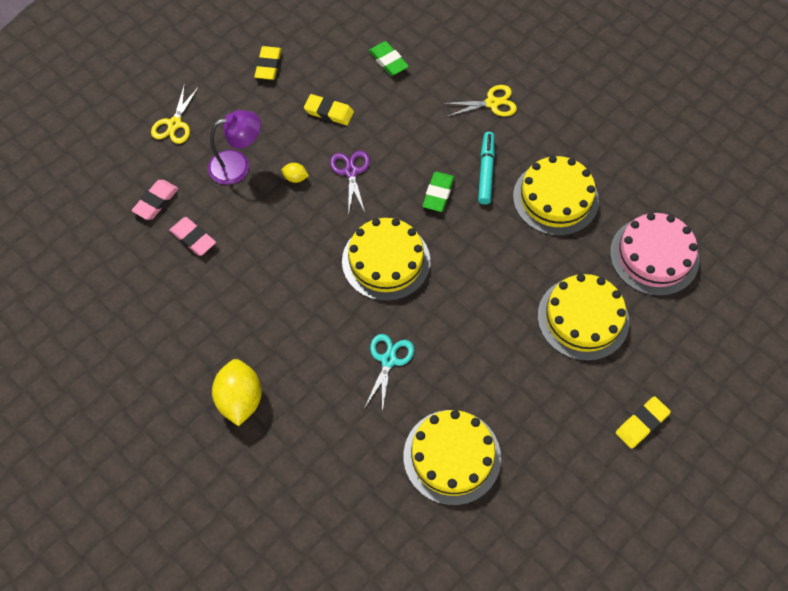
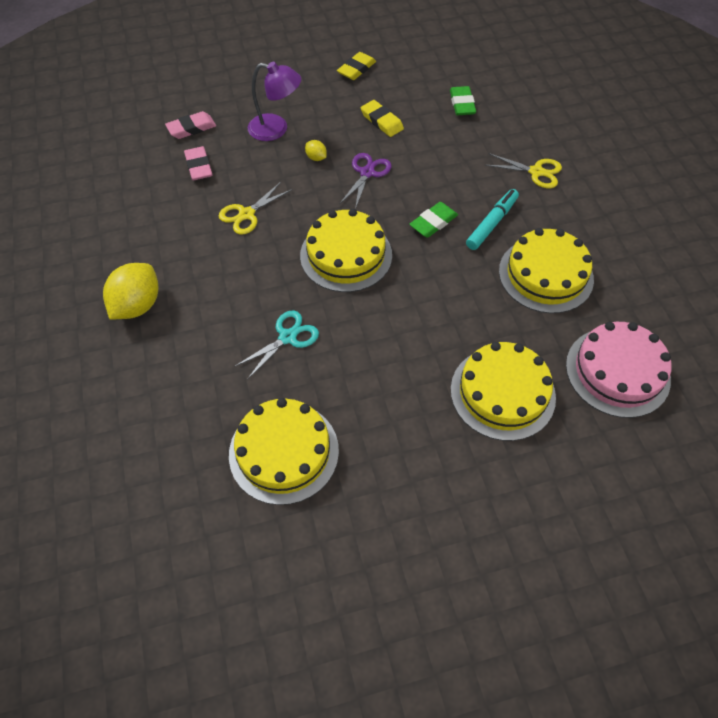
camera: 30 degrees right, 5 degrees down
yellow scissors [151,83,199,144] -> yellow scissors moved to [219,182,292,235]
yellow eraser [616,396,671,449] -> none

